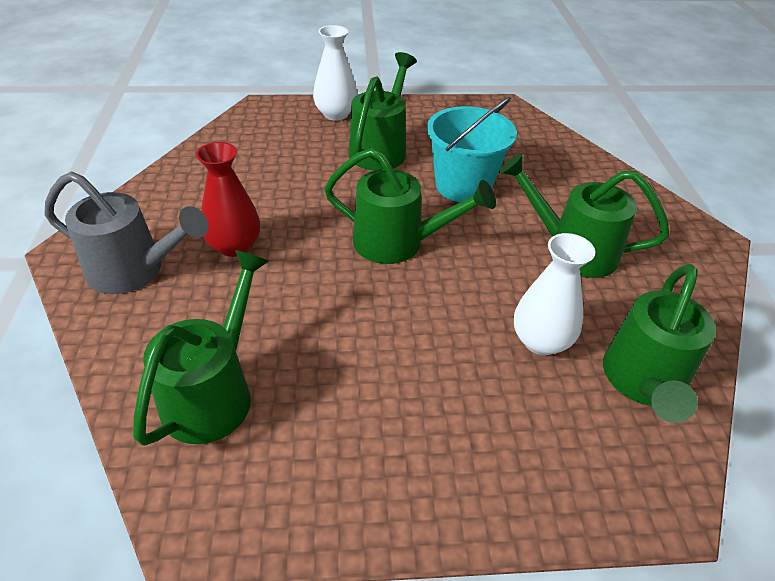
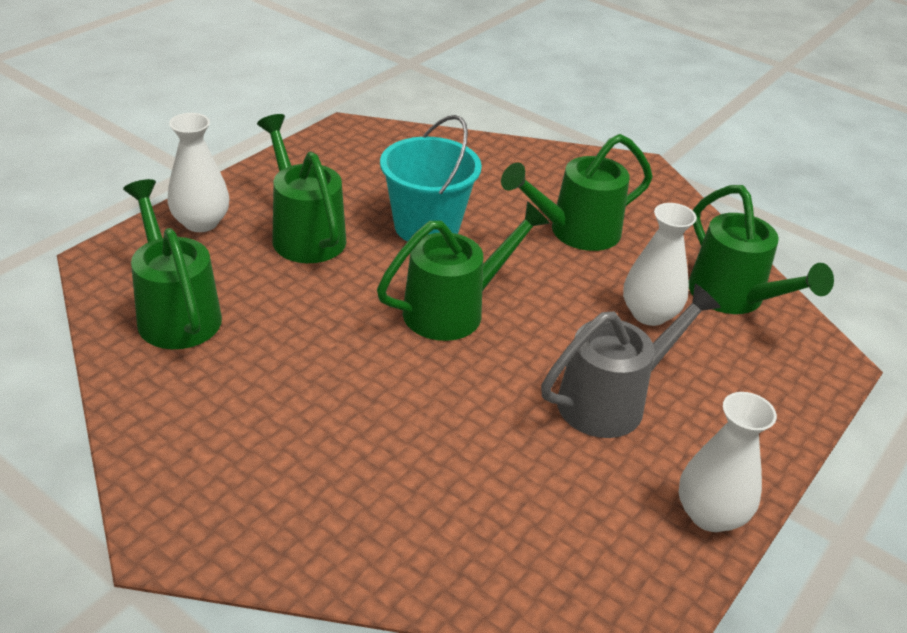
camera: 50 degrees left, 5 degrees down
grey watering can [45,172,208,294] -> grey watering can moved to [541,284,721,438]
green watering can [133,250,269,446] -> green watering can moved to [123,179,222,349]
red vase [196,142,260,257] -> none
none -> white vase [679,392,777,532]

